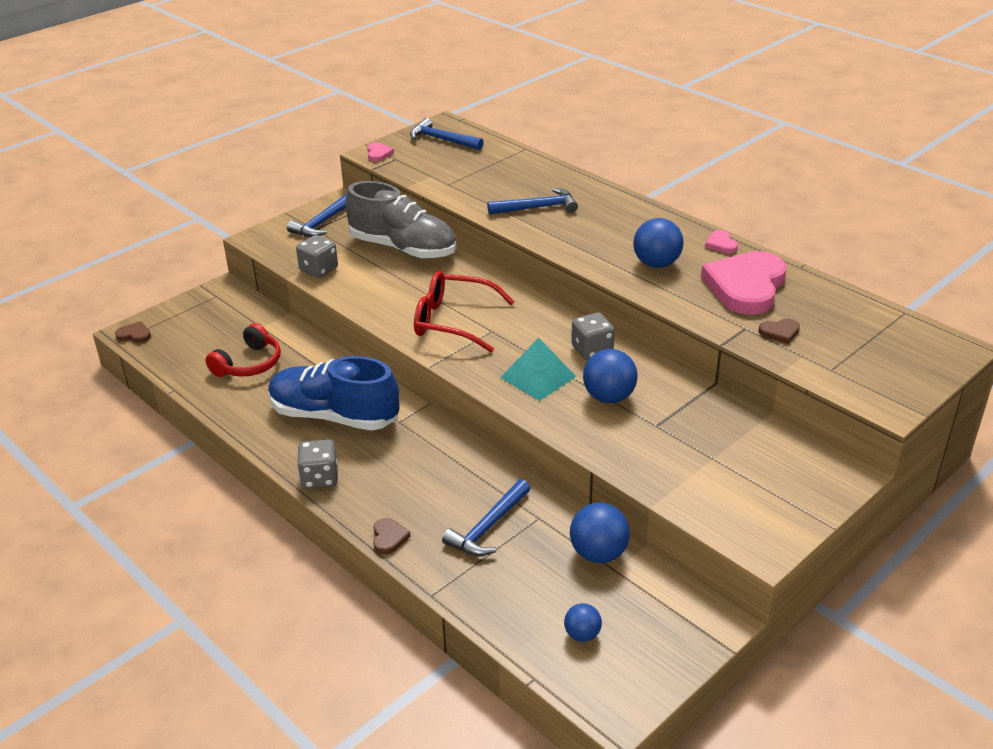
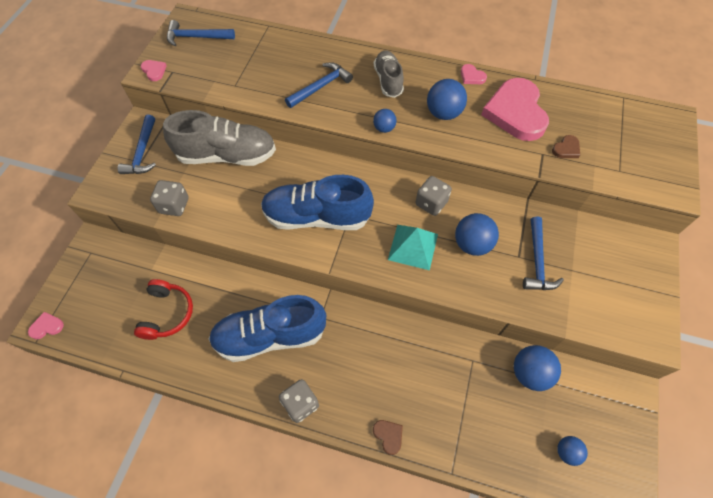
camera: 30 degrees left, 25 degrees up
brown heart [115,321,151,343] -> pink heart [28,312,64,339]
red glasses [414,271,514,352] -> blue shoe [261,175,374,230]
blue hammer [442,479,531,556] -> blue hammer moved to [523,216,564,290]
none -> blue ball [373,109,397,133]
none -> grey shoe [374,50,404,98]

